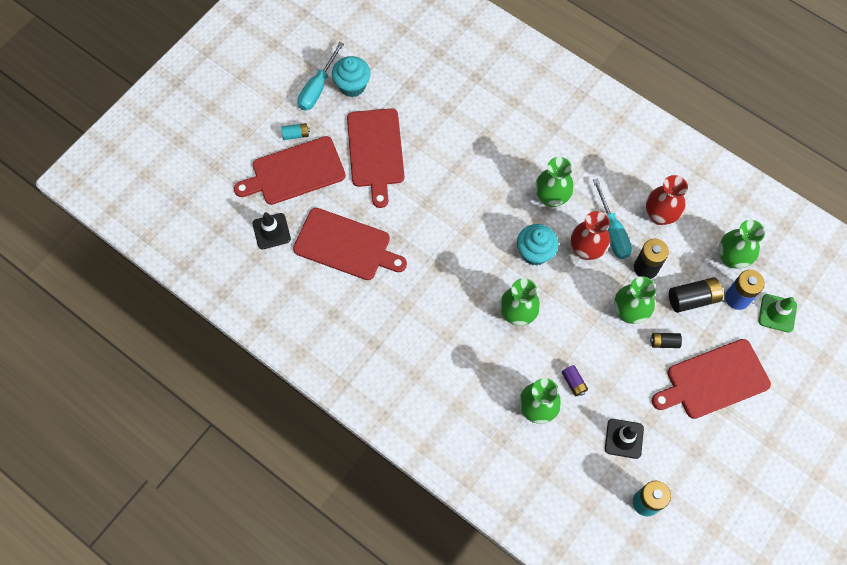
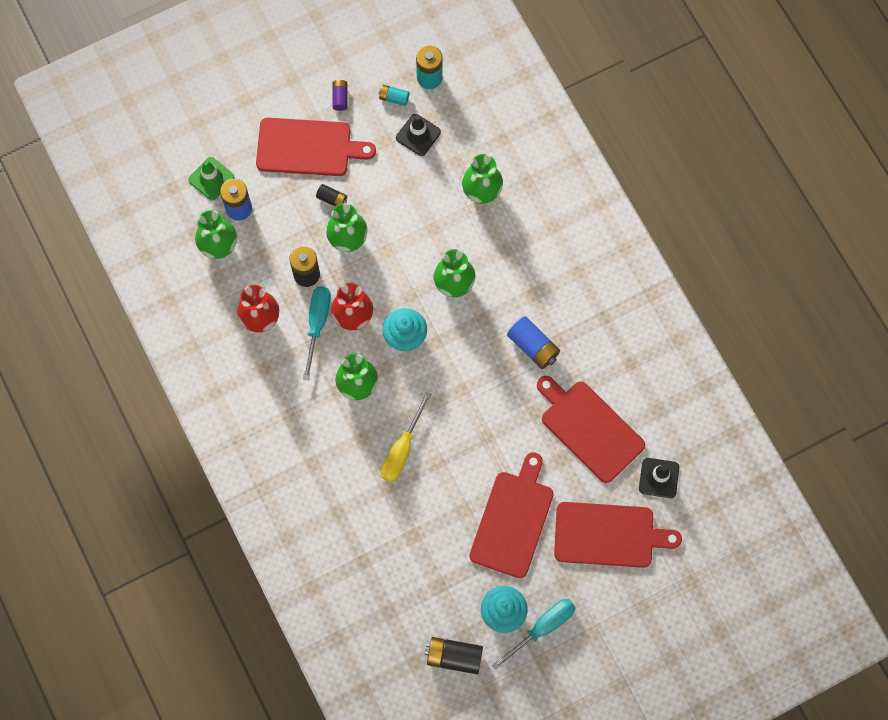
camera: 155 degrees left, 5 degrees up
turquoise battery [282,123,310,140] -> turquoise battery moved to [379,85,409,106]
purple battery [562,365,588,396] -> purple battery moved to [332,80,348,111]
black battery [669,277,723,313] -> black battery moved to [425,637,483,674]
none -> yellow screwdriver [381,392,431,482]
none -> blue battery [507,316,560,369]

